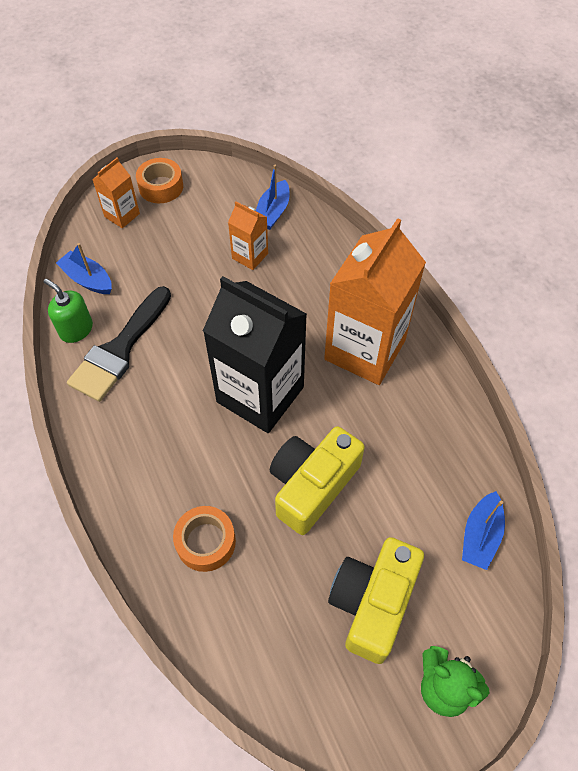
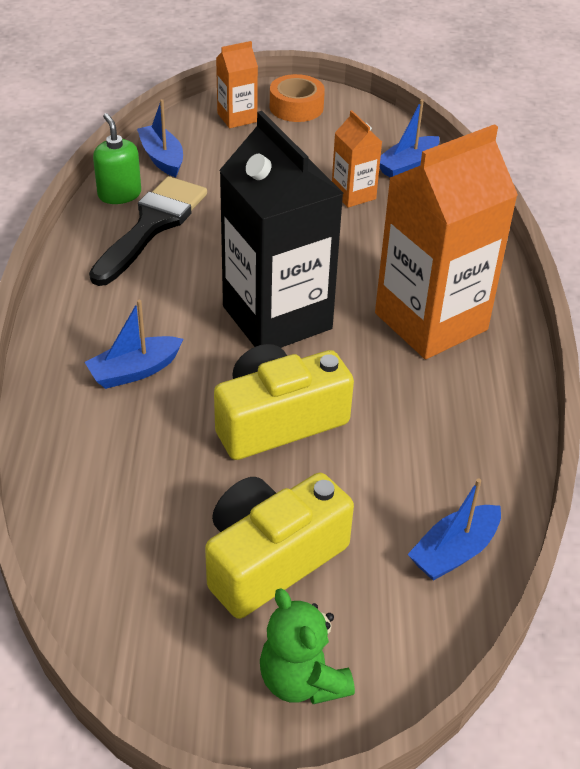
camera: 25 degrees right, 15 degrees down
black brush [67,286,171,402] -> black brush turned 150 degrees clockwise [89,176,207,286]
orange tape [173,506,236,572] -> none
none -> blue boat [85,300,183,389]

